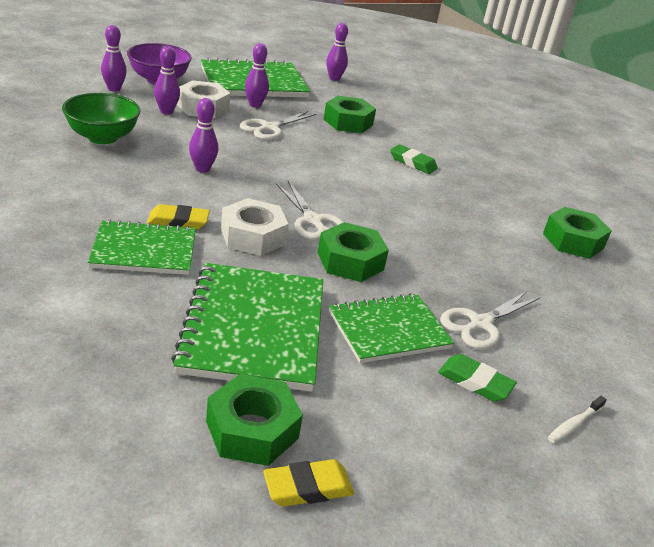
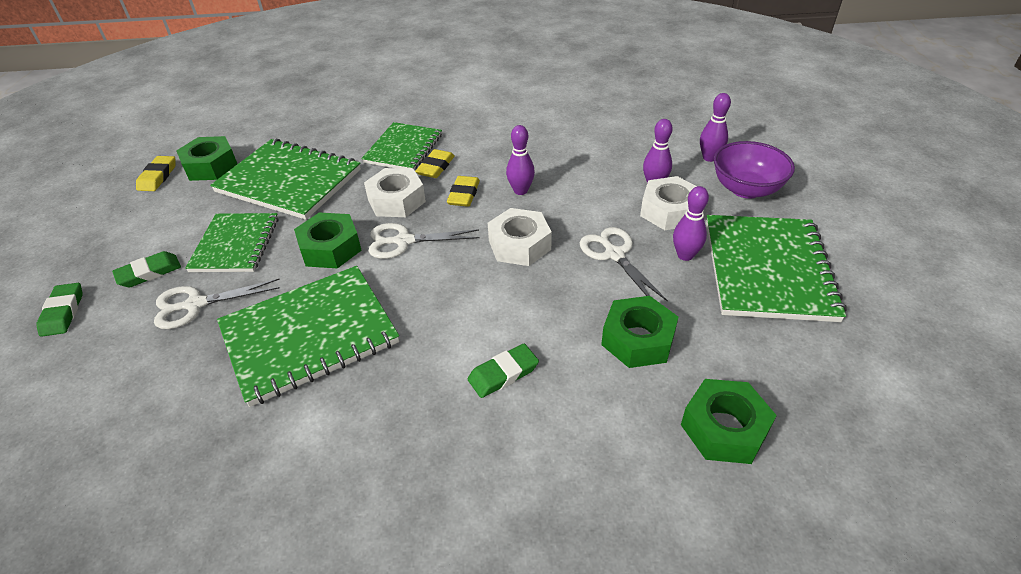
camera: 120 degrees right, 10 degrees up
green bowl [62,93,140,144] -> none
purple bowling pin [326,23,348,81] -> none
white scissors [440,291,540,349] -> white scissors turned 90 degrees counterclockwise [154,279,280,329]
green nut [543,207,612,259] -> green nut moved to [681,379,777,464]
white toothbrush [548,396,607,443] -> green eraser [36,283,83,337]
none -> green notebook [217,266,399,407]
none -> yellow eraser [447,176,480,207]
none -> white nut [488,208,552,266]

